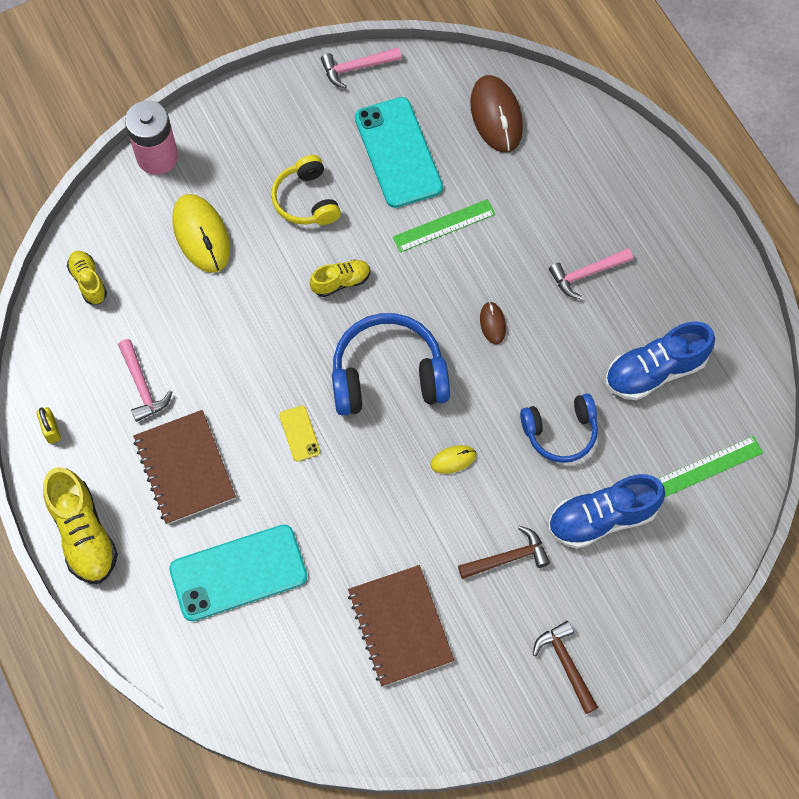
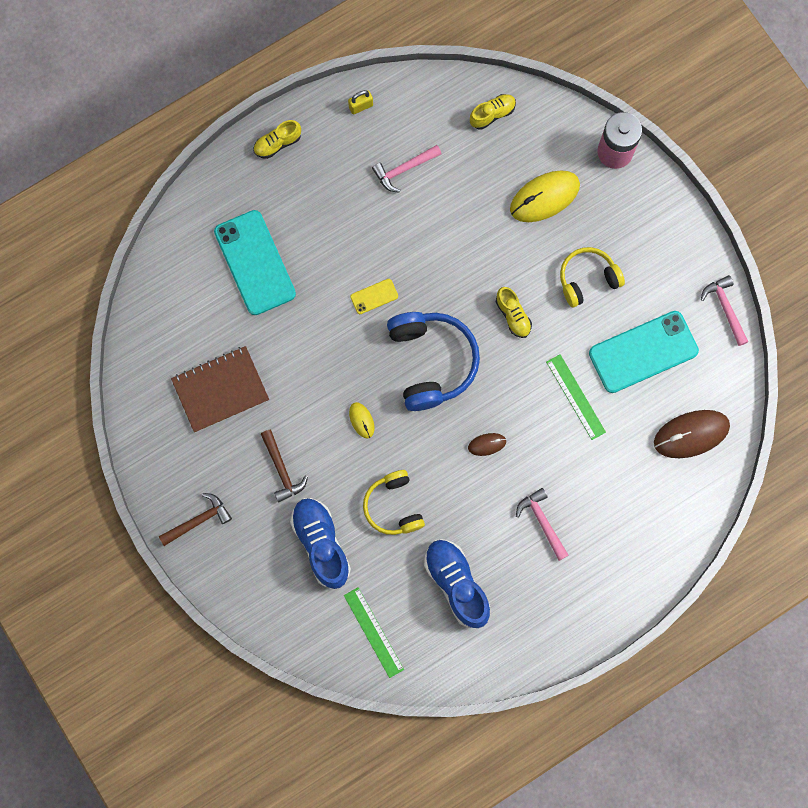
camera: 85 degrees right, 10 degrees up
yellow shoe [43,467,118,584] -> yellow shoe [253,120,301,159], size x0.57
brown notebook [133,410,236,525] -> none
blue headphones [520,394,598,463] -> yellow headphones [363,470,425,535]

